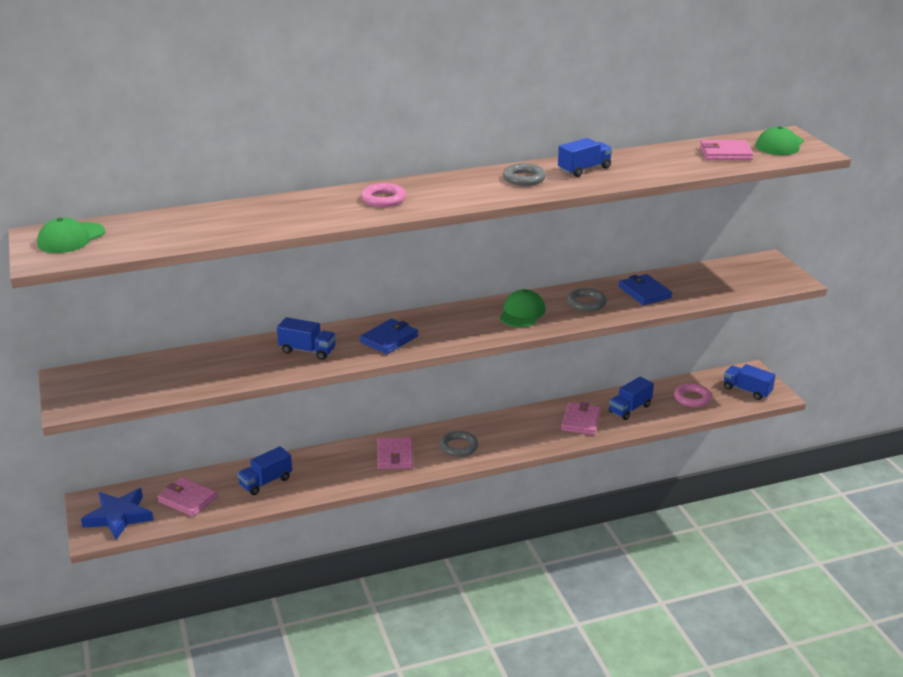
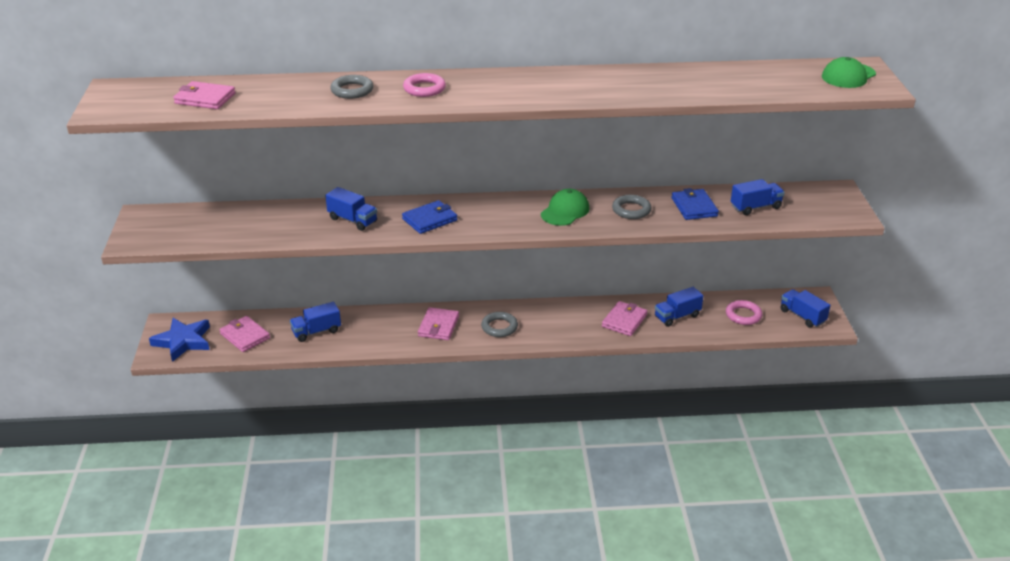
camera: 15 degrees right, 5 degrees up
green cap [37,217,105,253] -> none
grey ring [503,163,546,186] -> grey ring moved to [330,75,373,99]
blue truck [558,138,613,177] -> blue truck moved to [731,179,785,215]
pink wallet [700,140,753,160] -> pink wallet moved to [173,81,236,109]

